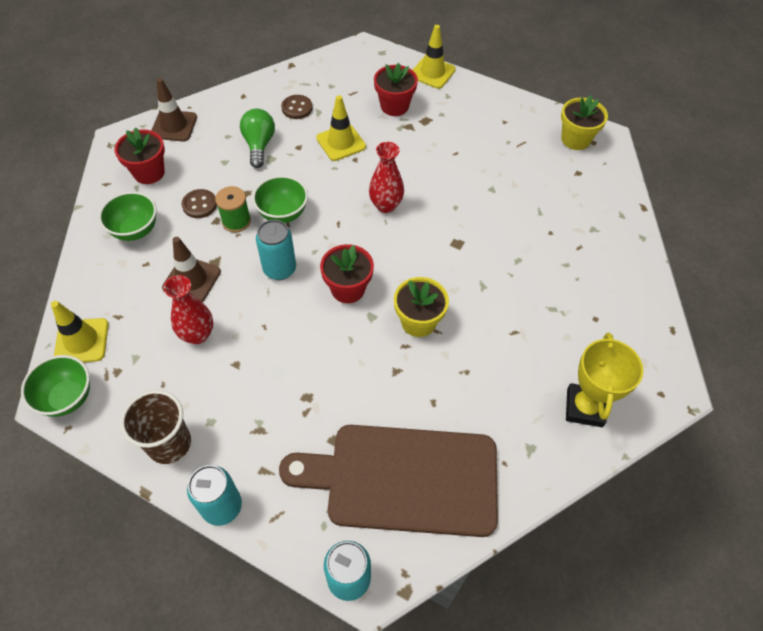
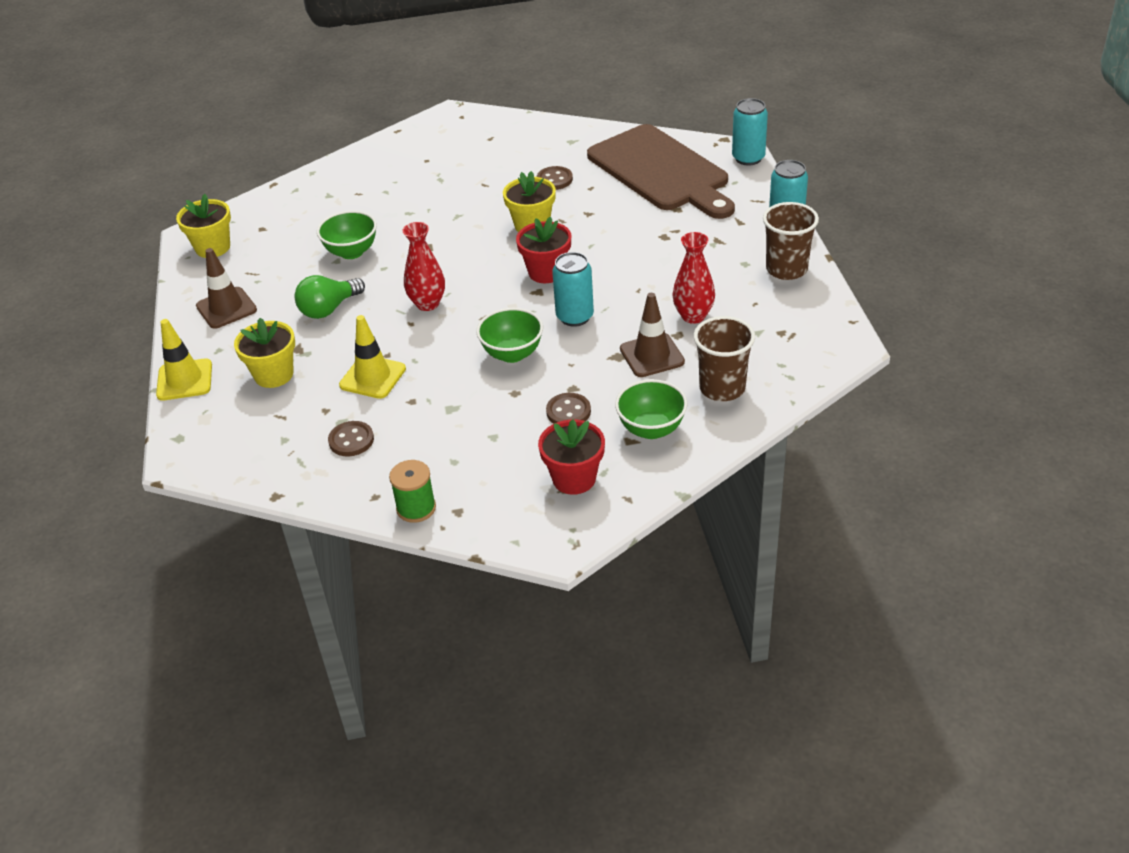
camera: 125 degrees left, 15 degrees down
green bowl [21,355,90,417] -> green bowl moved to [317,211,377,259]
yellow traffic cone [51,301,109,363] -> none
brown traffic cone [151,78,197,141] -> brown traffic cone moved to [196,248,257,329]
green spool [215,186,251,232] -> green spool moved to [389,460,436,523]
green light bulb [240,109,275,168] -> green light bulb moved to [295,275,365,319]
red flower pot [374,63,418,116] -> yellow flower pot [234,318,295,388]
yellow trophy [566,333,644,427] -> none
none -> brown button [537,166,573,190]
none -> brown cup [694,316,755,401]

